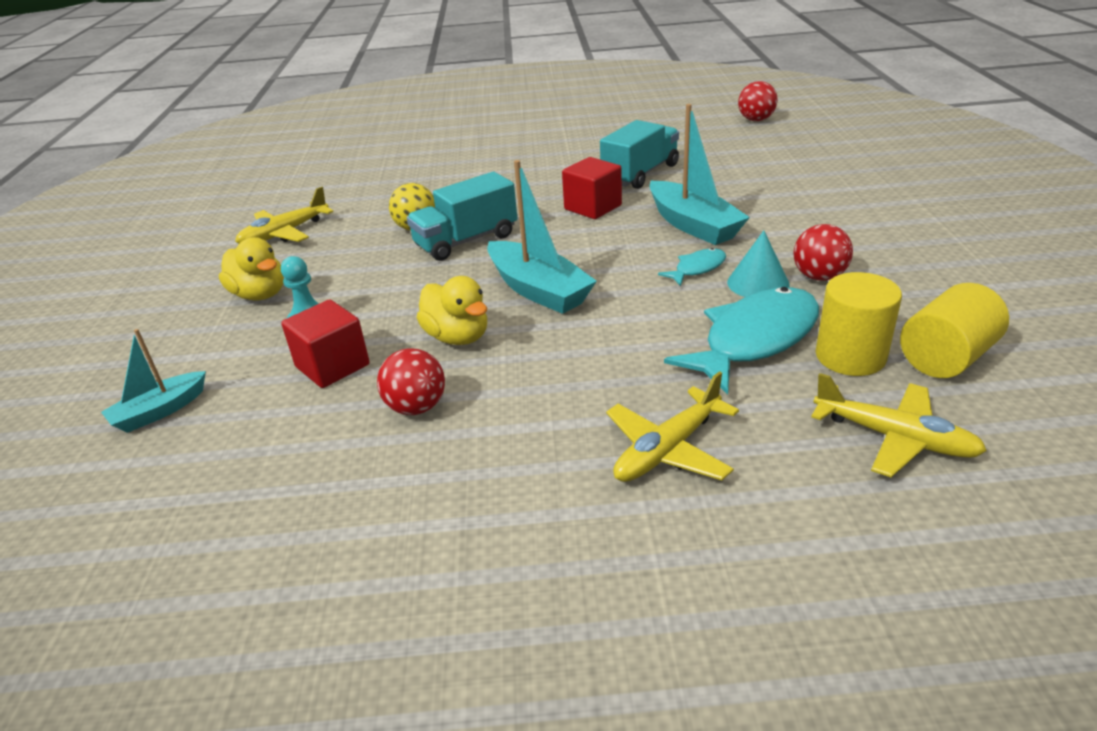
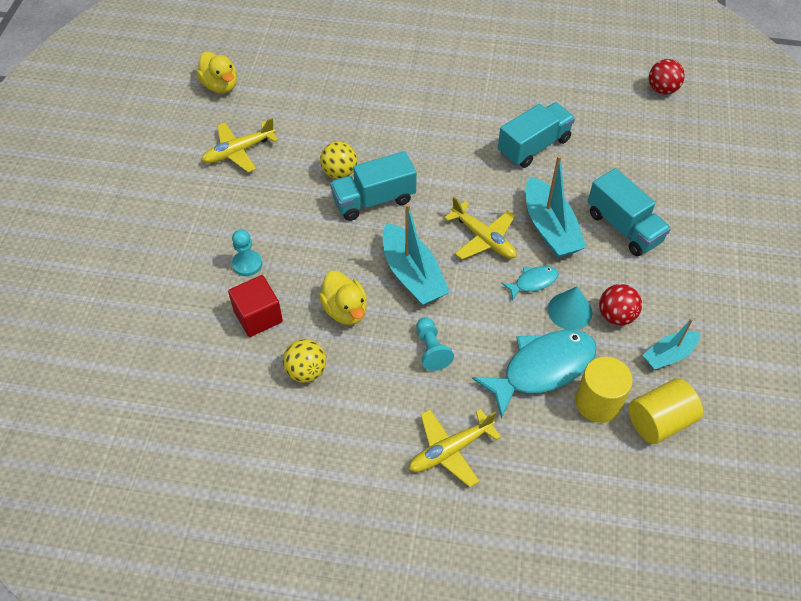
camera: 10 degrees right, 20 degrees up
turquoise boat [101,329,206,433] -> turquoise boat moved to [643,318,700,370]
yellow duck [219,237,284,300] -> yellow duck moved to [196,52,237,93]
red ball [377,348,445,415] -> yellow ball [283,339,326,383]
red cube [562,157,622,219] -> none
yellow plane [811,373,987,477] -> yellow plane moved to [444,197,516,259]
none -> turquoise pawn [416,317,454,371]
none -> turquoise truck [588,168,671,256]

